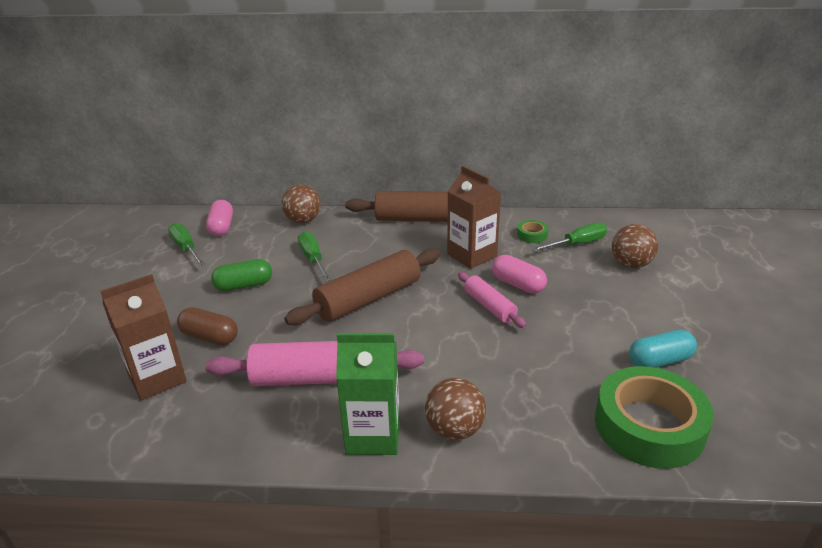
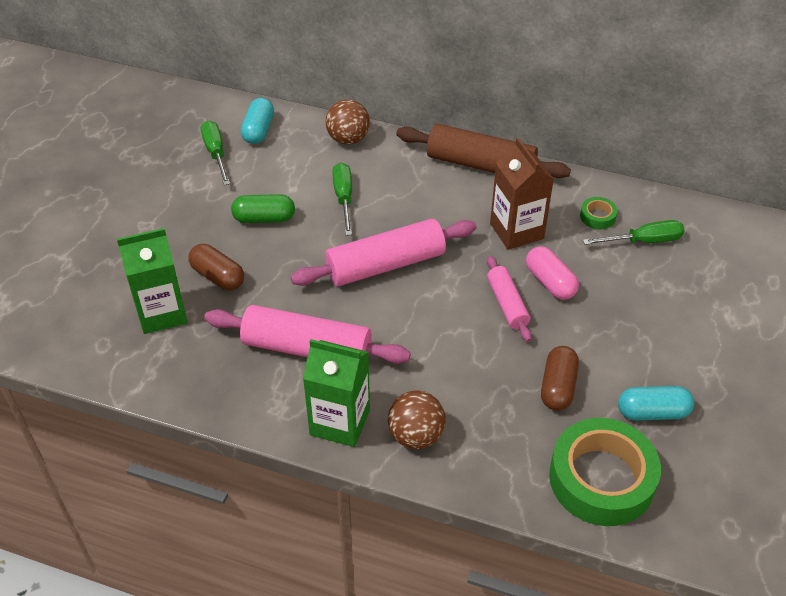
camera: 15 degrees right, 15 degrees up
brown carton [100,274,187,400] -> green carton [117,228,188,334]
pink capsule [206,200,233,236] -> turquoise capsule [241,98,274,144]
brown rolling pin [284,249,440,325] -> pink rolling pin [290,219,477,286]
brown ball [612,224,658,268] -> none
none -> brown capsule [541,346,579,411]

